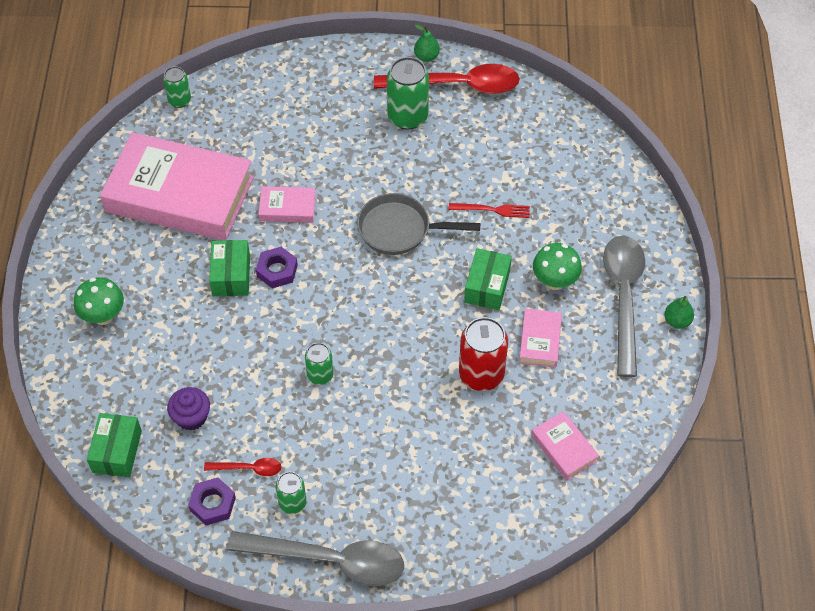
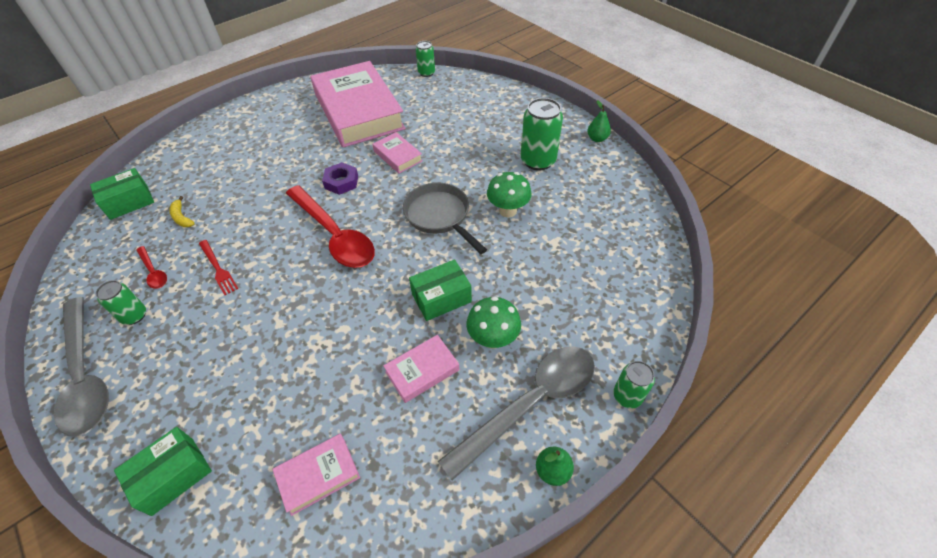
camera: 50 degrees right, 5 degrees down
green mushroom [74,277,124,325] -> green mushroom moved to [487,172,531,217]
purple cupcake [167,387,210,431] -> yellow banana [170,196,195,227]
purple nut [188,478,236,525] -> none
green box [209,240,250,296] -> green box moved to [114,427,212,516]
green can [305,343,333,385] -> green can moved to [613,361,655,408]
red spoon [374,64,520,94] -> red spoon moved to [286,185,375,268]
red fork [449,203,530,218] -> red fork moved to [199,240,238,295]
red can [459,317,508,391] -> none
pink book [531,411,599,480] -> pink book turned 45 degrees clockwise [273,434,360,516]

